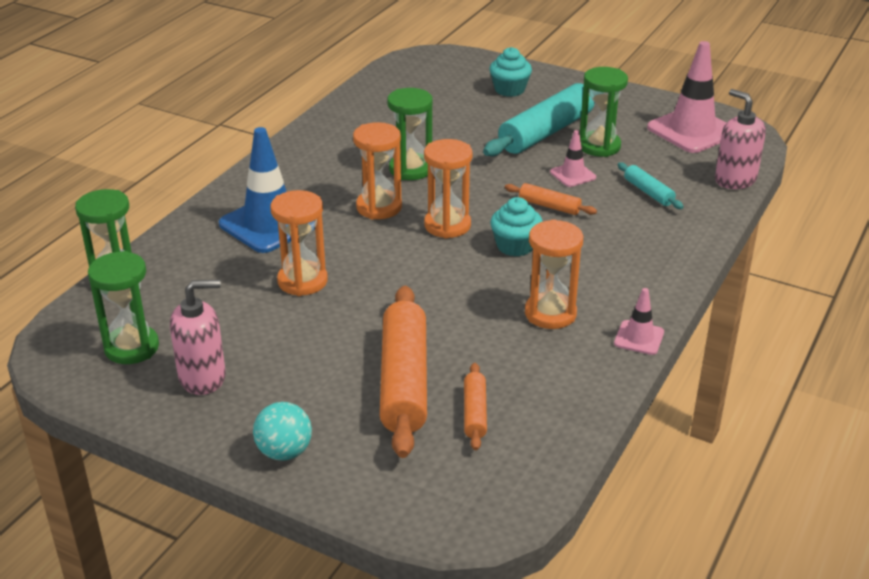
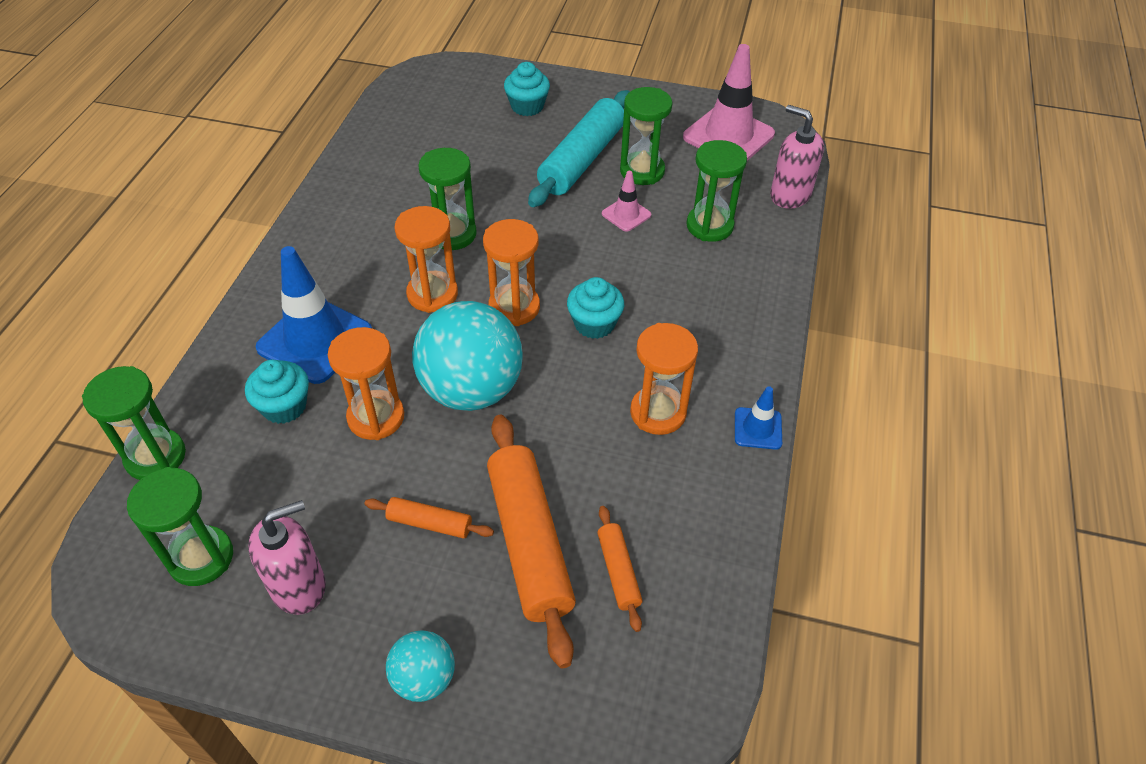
camera: 15 degrees left, 15 degrees up
orange rolling pin [505,183,597,215] -> orange rolling pin moved to [365,497,494,539]
pink traffic cone [614,288,664,355] -> blue traffic cone [735,386,782,450]
turquoise rolling pin [617,162,684,209] -> green hourglass [686,140,747,242]
none -> turquoise cupcake [245,360,309,424]
none -> turquoise ball [412,301,523,411]

